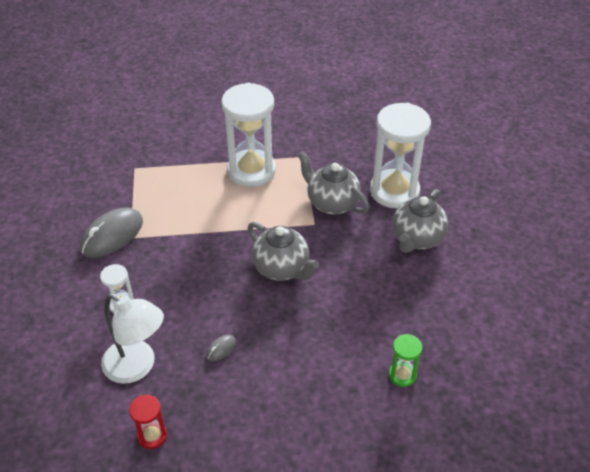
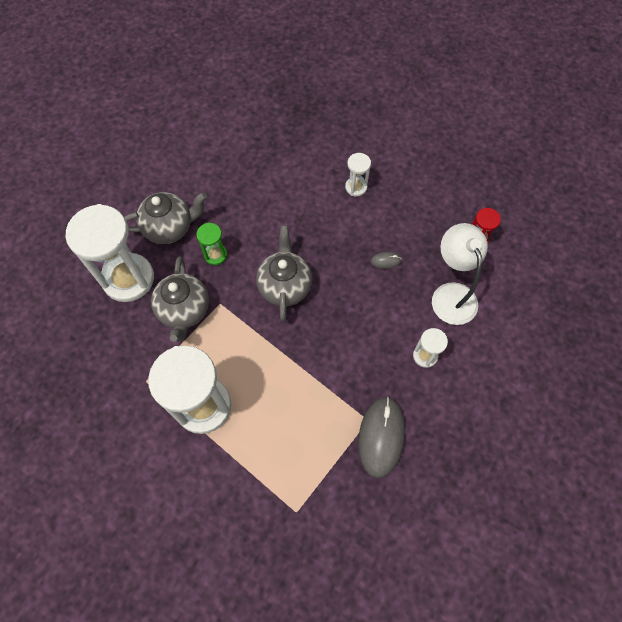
camera: 135 degrees left, 20 degrees up
grey mouse [80,207,143,258] -> grey mouse turned 75 degrees counterclockwise [358,396,405,478]
green hourglass [389,334,423,387] -> green hourglass moved to [196,223,227,265]
none -> white hourglass [345,153,371,197]

